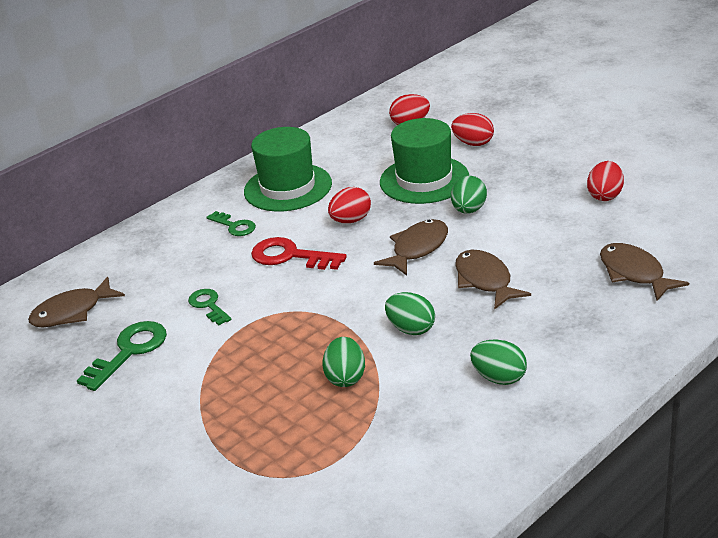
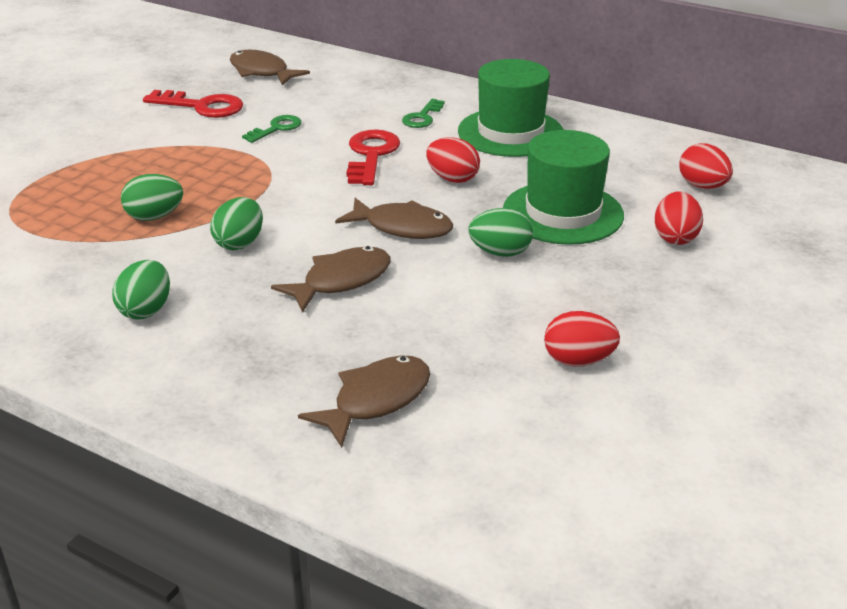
camera: 70 degrees right, 0 degrees up
green key [77,321,167,391] -> red key [143,90,243,118]

